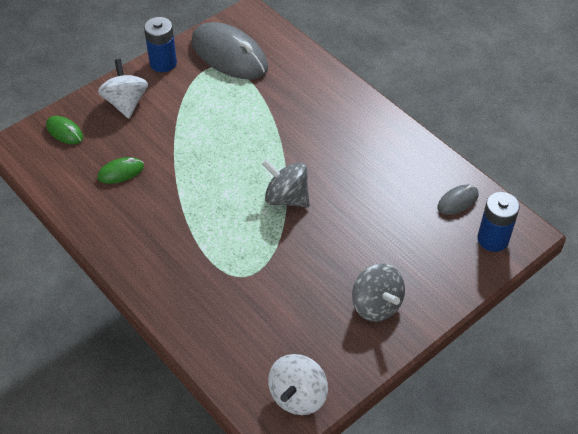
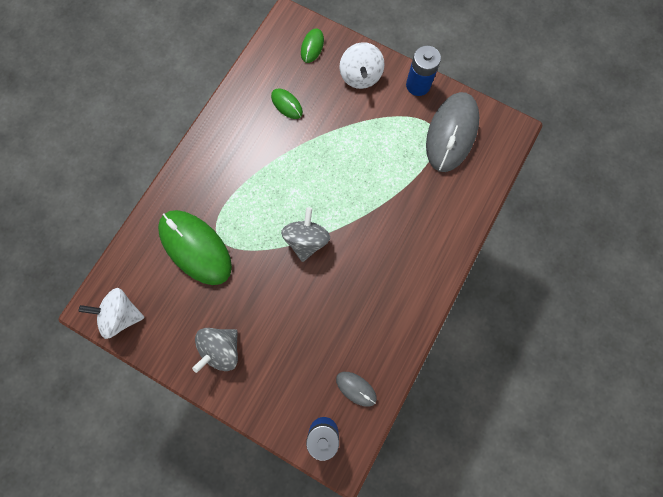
camera: 70 degrees right, 25 degrees up
white spinning top [98,59,148,119] -> white spinning top turned 120 degrees clockwise [339,42,384,89]
none -> green mouse [158,210,232,285]

